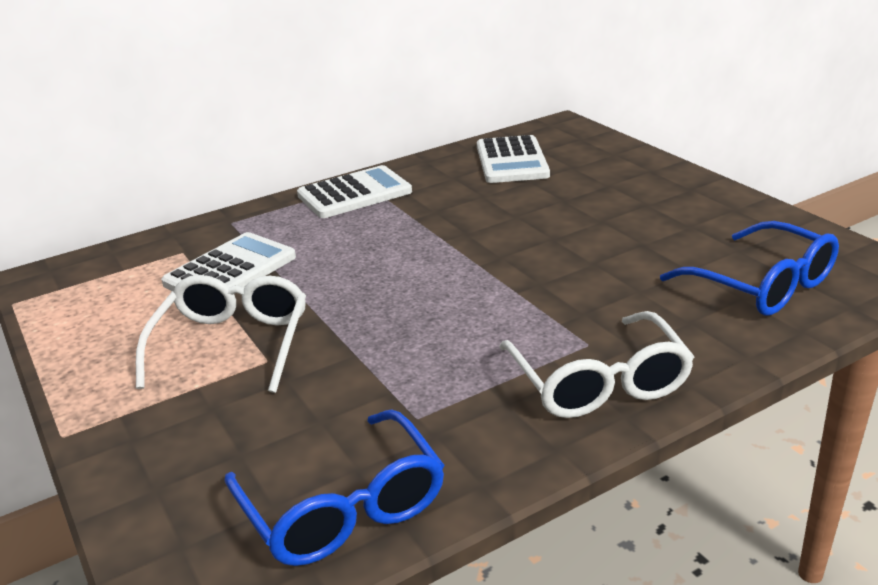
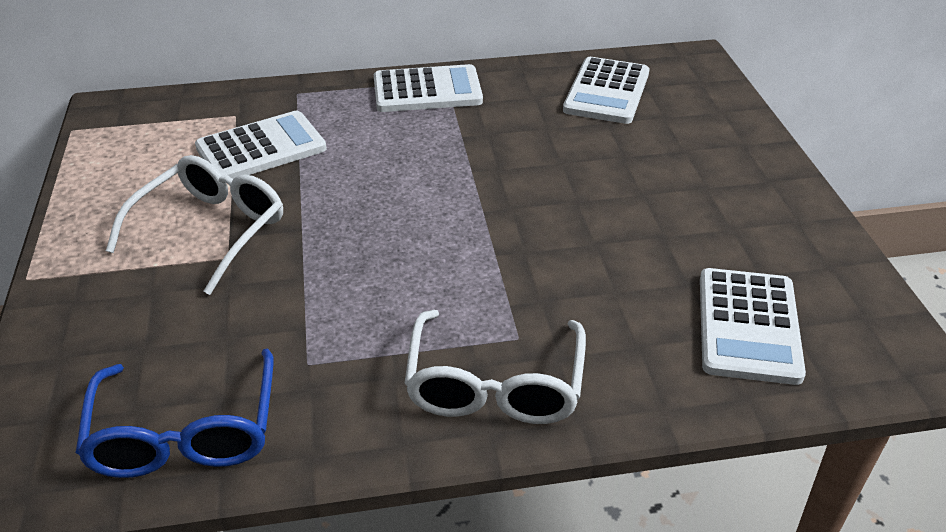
camera: 20 degrees right, 10 degrees up
blue glasses [660,221,839,316] -> white calculator [700,268,806,385]

